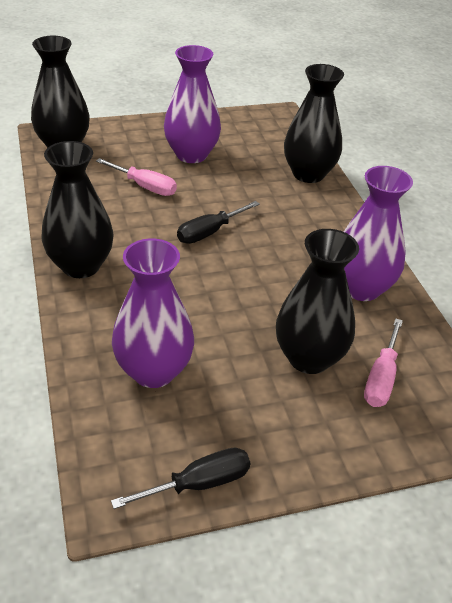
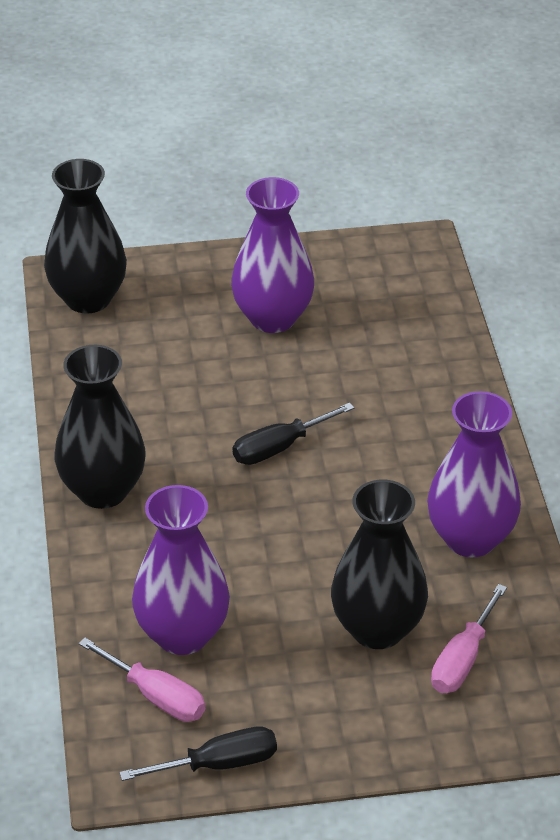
camera: 10 degrees right, 0 degrees up
pink screwdriver [96,158,177,196] -> pink screwdriver moved to [79,638,205,722]
black vase [284,64,344,183] -> none

